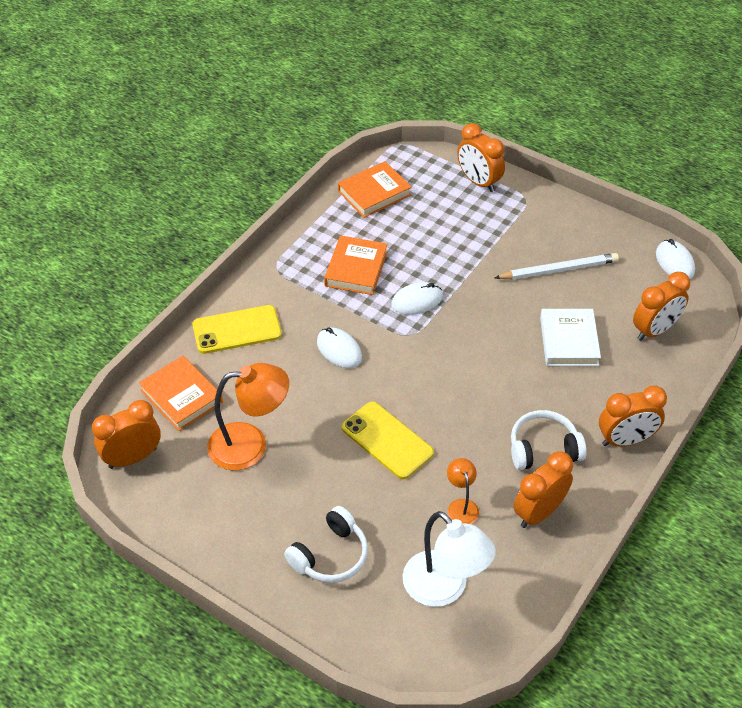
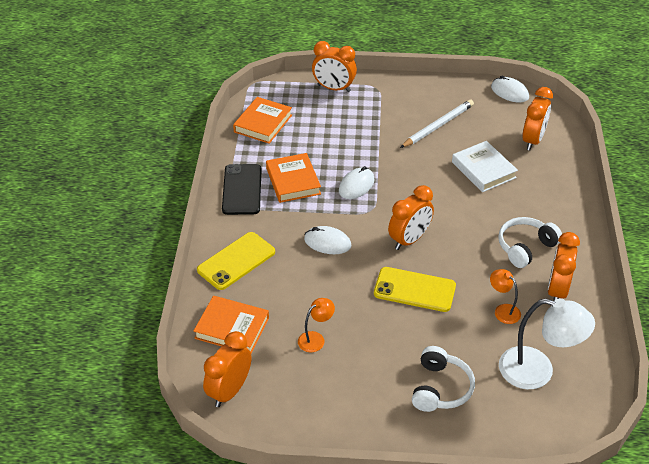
camera: 30 degrees left, 5 degrees down
orange lamp [207,363,289,470] -> orange lamp [298,298,335,352], size x0.51
orange clock [599,386,667,447] -> orange clock moved to [388,185,434,250]
none -> black phone [222,164,262,215]

